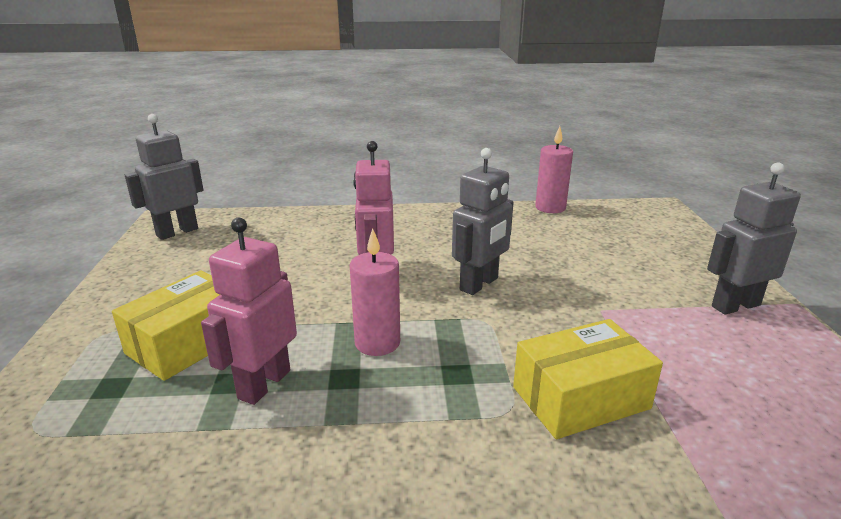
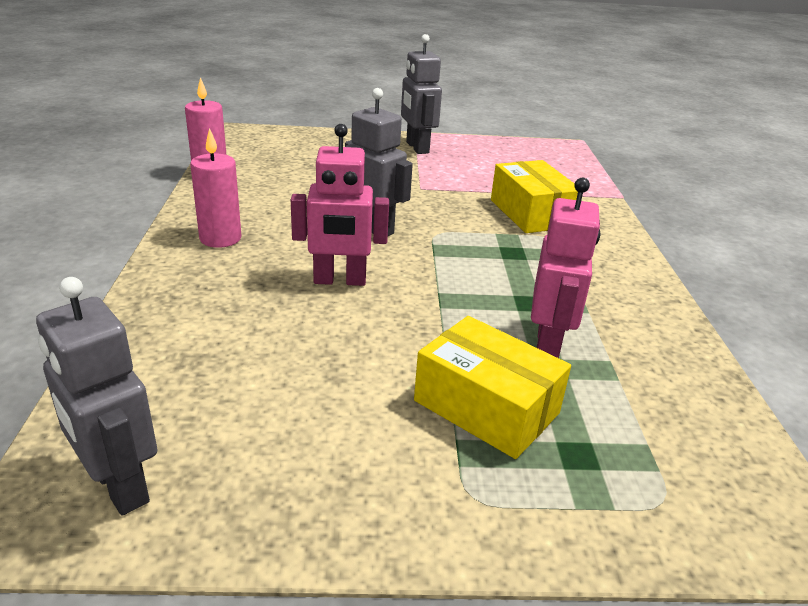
camera: 90 degrees left, 5 degrees up
pink robot [201,217,297,405] -> pink robot turned 105 degrees counterclockwise [531,178,601,358]
pink candle [350,228,400,356] -> pink candle moved to [190,128,241,248]

